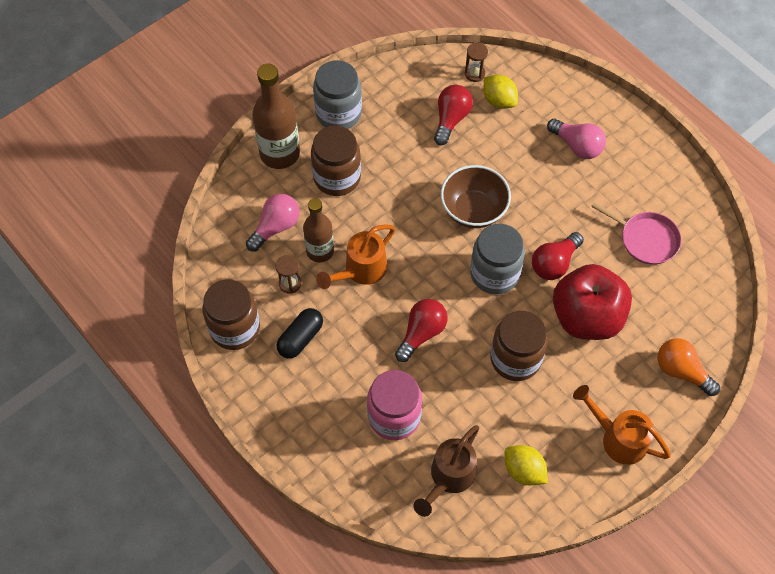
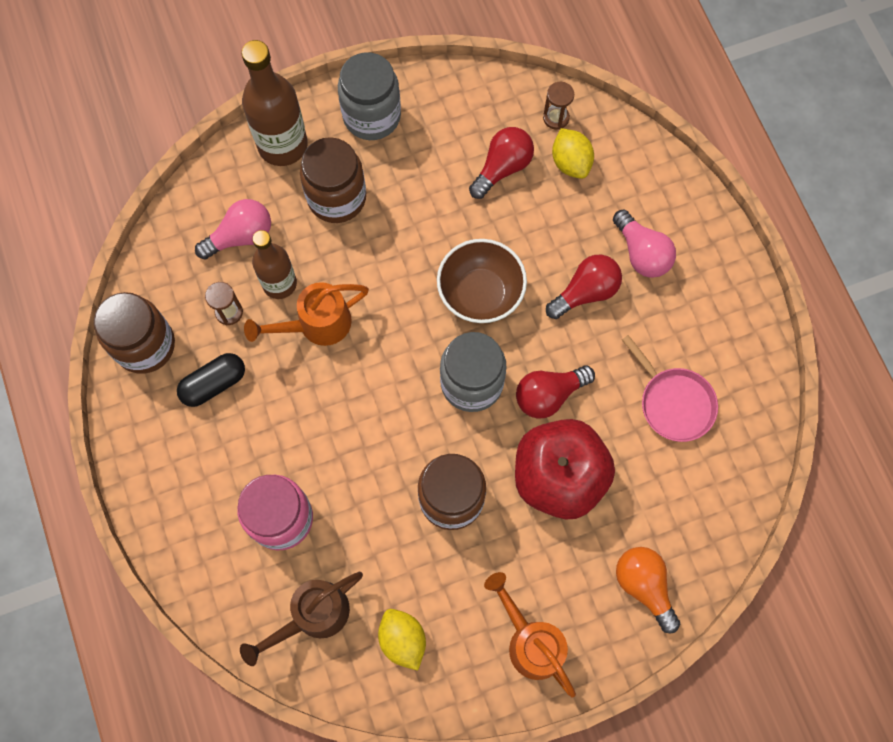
camera: 20 degrees right, 10 degrees up
red light bulb [395,299,447,362] -> red light bulb moved to [546,255,622,319]

